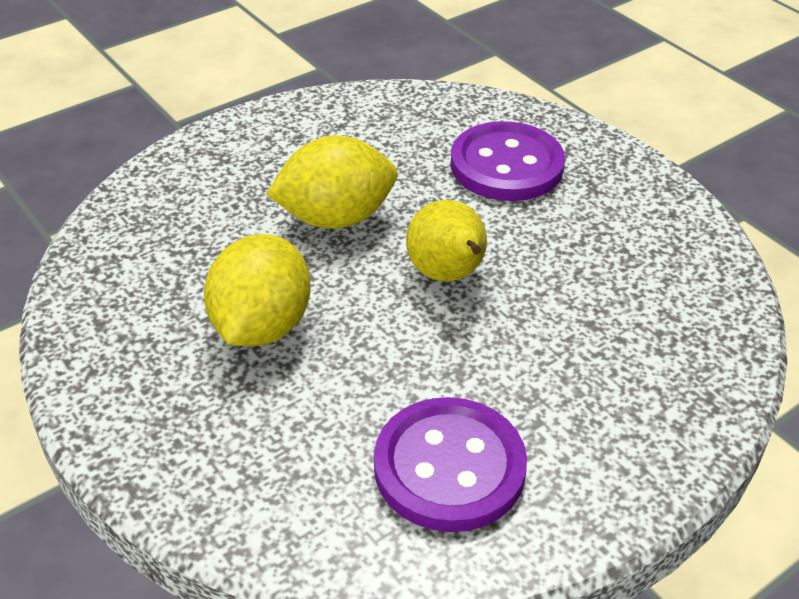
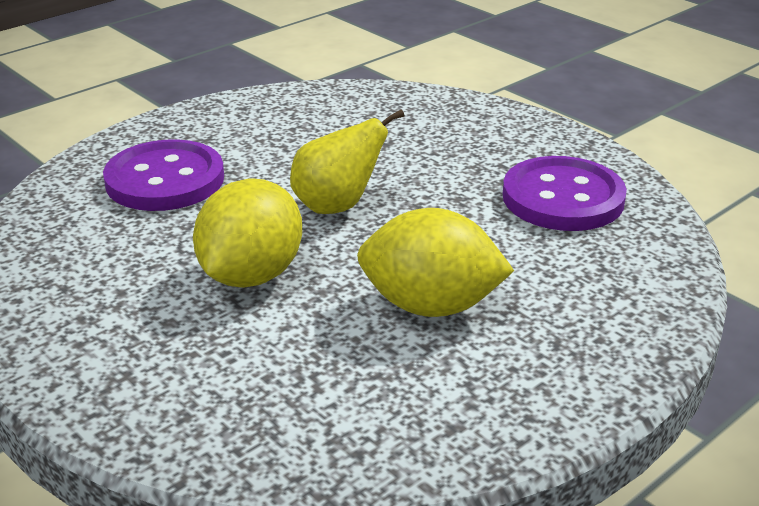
camera: 95 degrees left, 10 degrees down
yellow lemon [266,135,397,229] -> yellow lemon turned 45 degrees clockwise [193,179,302,288]

